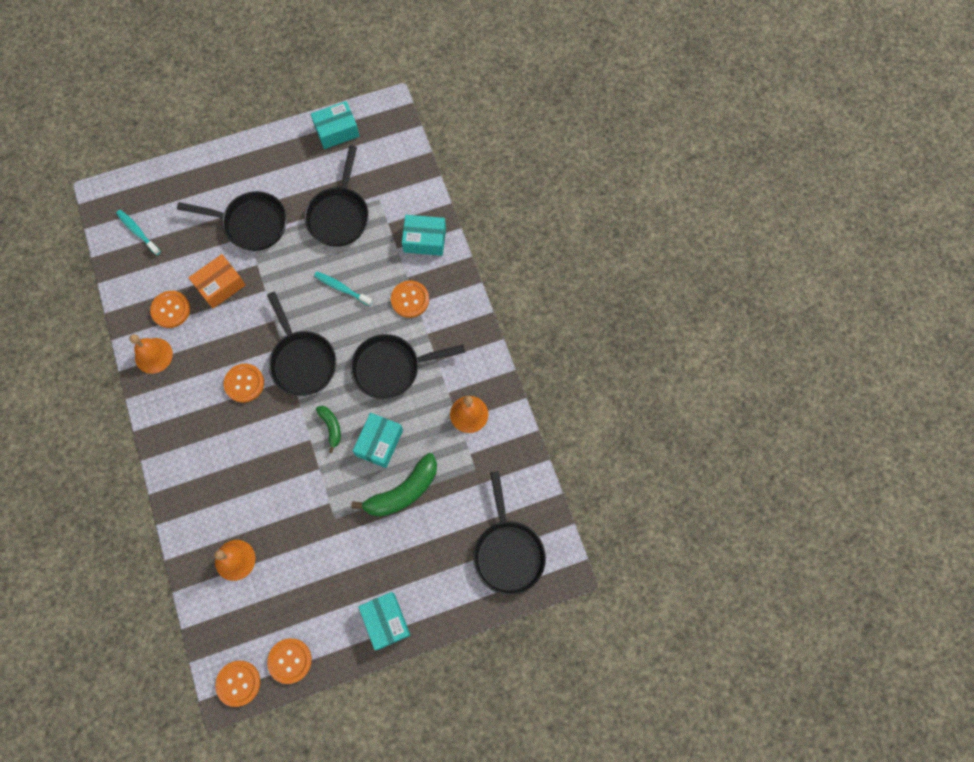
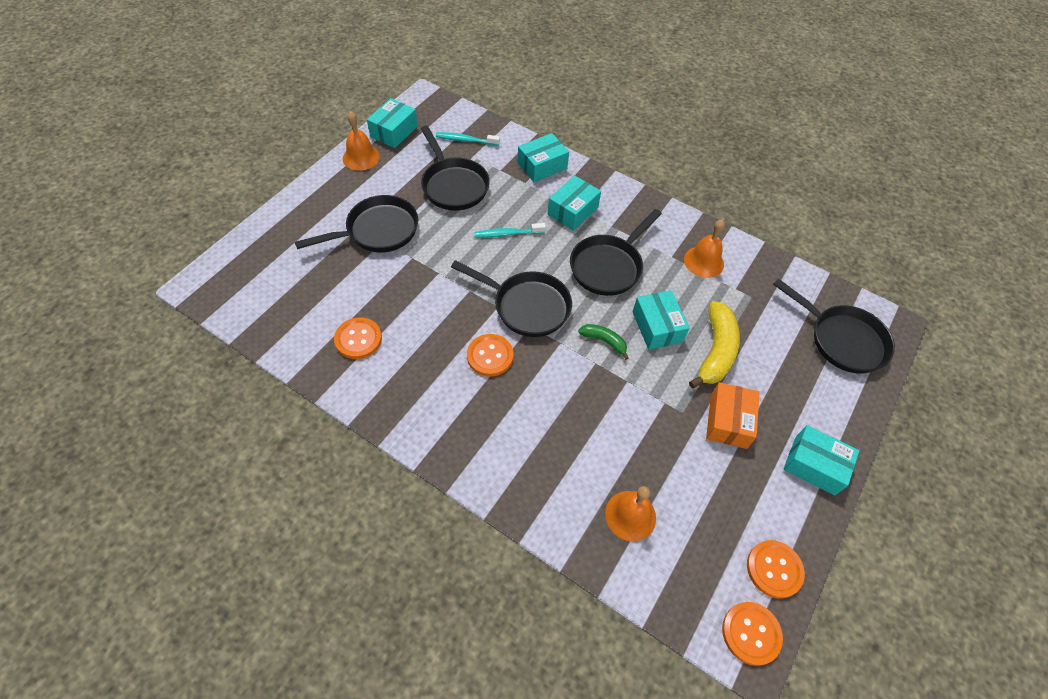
camera: 40 degrees left, 15 degrees down
turquoise toothbrush [116,210,161,255] -> turquoise toothbrush moved to [436,132,500,146]
orange bell [129,334,173,374] -> orange bell moved to [343,111,380,171]
orange box [188,254,246,308] -> orange box moved to [706,382,759,449]
green banana [351,453,437,517] -> yellow banana [689,301,740,388]
orange button [391,281,429,318] -> turquoise box [548,176,601,231]

